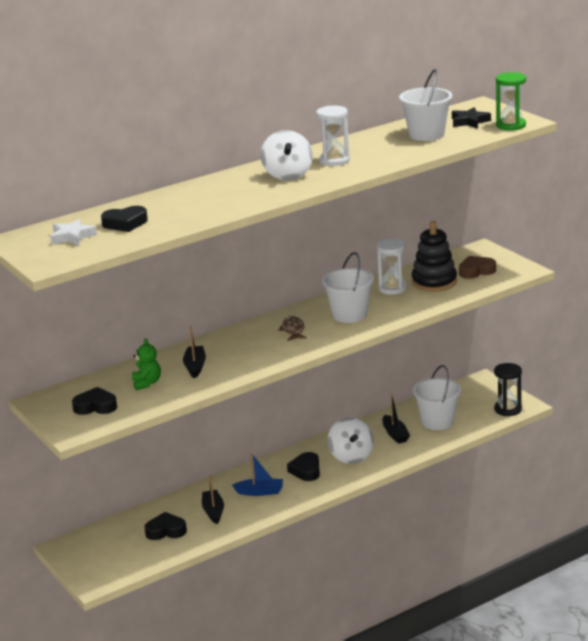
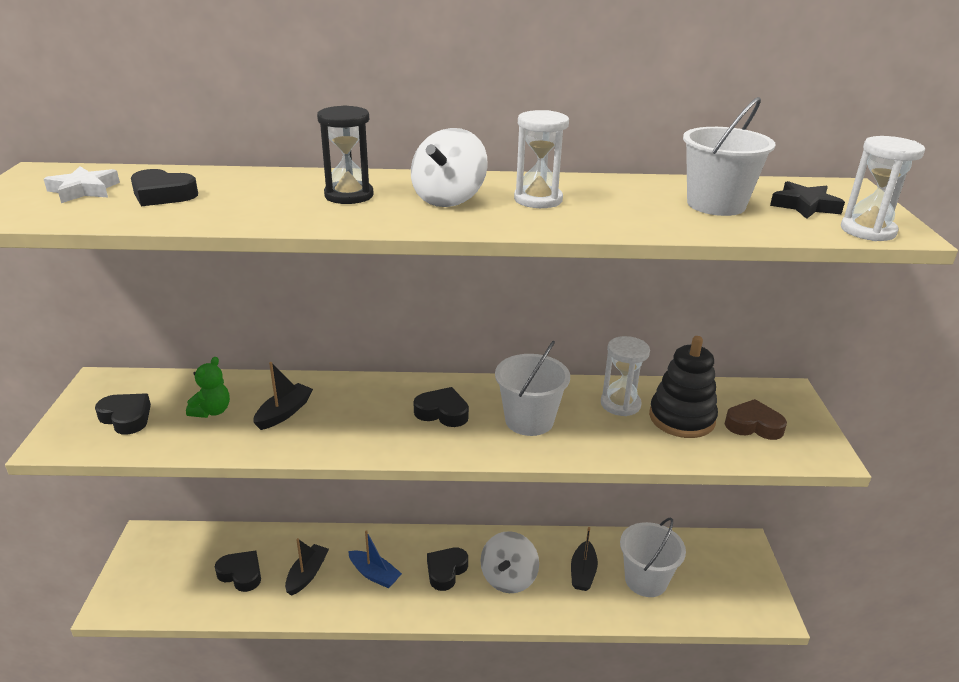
camera: 30 degrees right, 5 degrees up
brown fish [278,316,307,341] -> black heart [413,387,469,427]
black hourglass [494,363,522,416] -> black hourglass moved to [317,105,374,204]
green hourglass [496,72,526,131] -> white hourglass [841,136,925,241]

